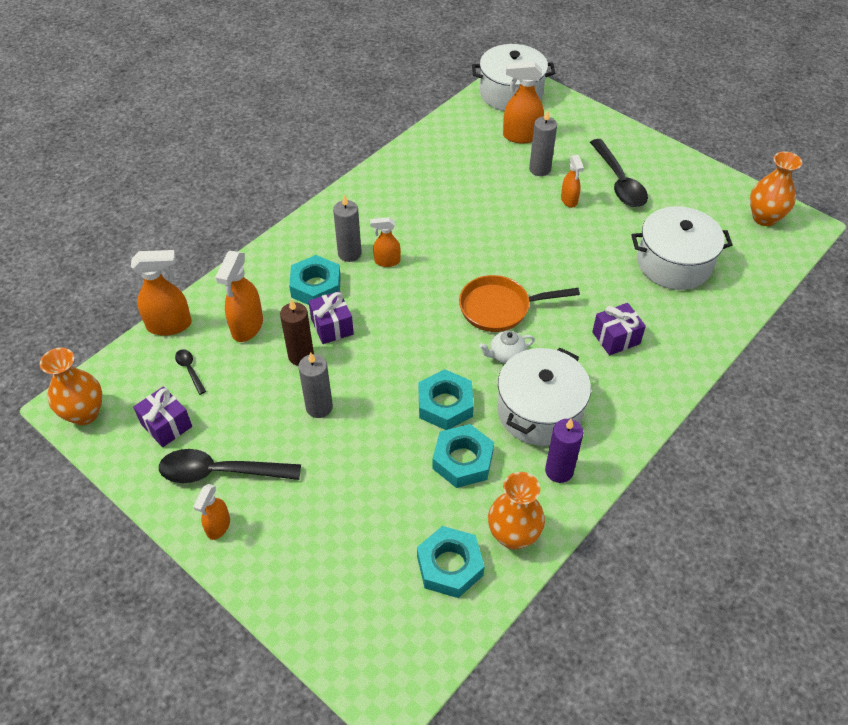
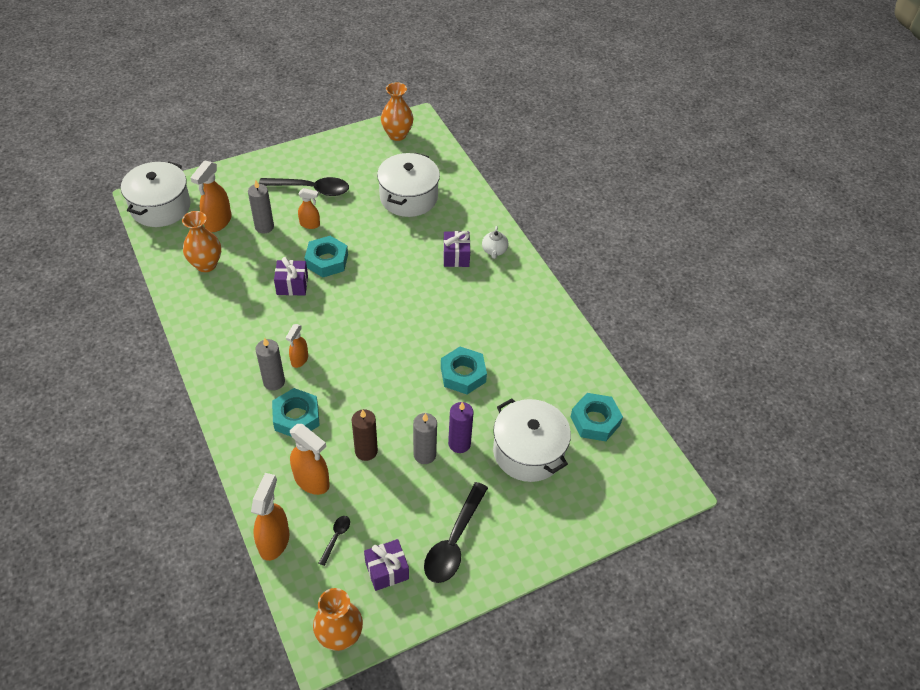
camera: 70 degrees left, 0 degrees up
black spoon [175,349,206,395] -> black spoon turned 120 degrees clockwise [319,516,350,566]
orange spray bottle [193,484,230,540] -> none
purple gift [308,291,354,344] -> purple gift moved to [274,257,308,296]
turquoise nut [432,424,494,488] -> turquoise nut moved to [304,236,348,277]
orange pan [459,275,580,332] -> none
white teapot [479,331,535,364] -> white teapot moved to [482,226,508,259]
orange vase [488,472,545,550] -> orange vase moved to [182,211,221,272]
white pot [497,348,591,446] -> white pot moved to [493,398,571,482]
purple candle [545,419,584,483] -> purple candle moved to [448,402,474,453]

